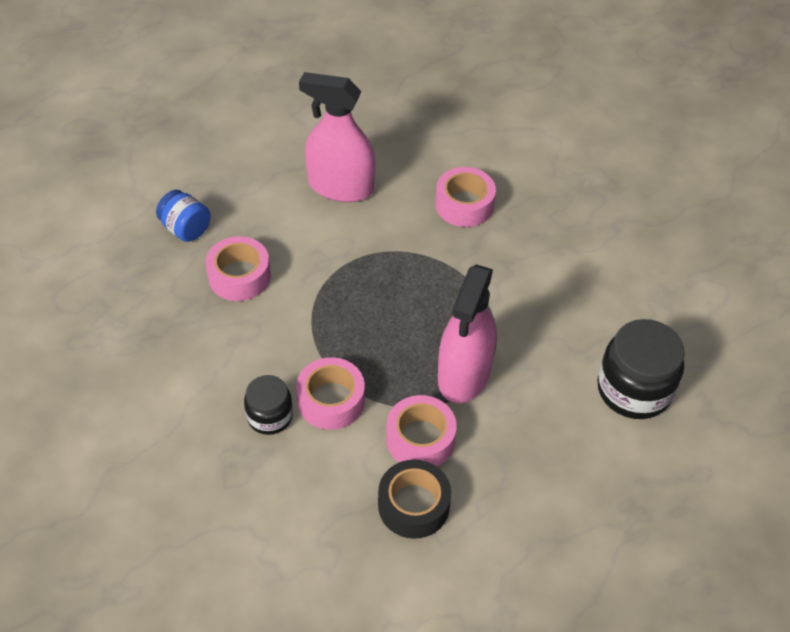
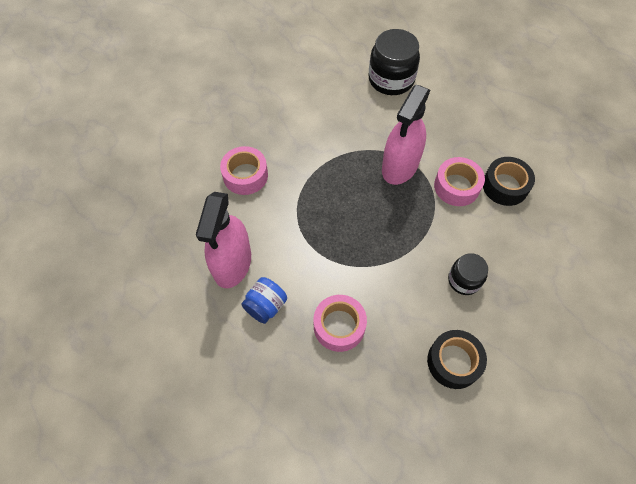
camera: 95 degrees left, 10 degrees up
blue jar [156,190,211,242] -> blue jar moved to [241,277,287,324]
pink tape [296,357,365,430] -> none
pink spray bottle [438,264,496,403] -> pink spray bottle turned 105 degrees clockwise [382,85,430,185]
none -> black tape [427,330,487,389]

